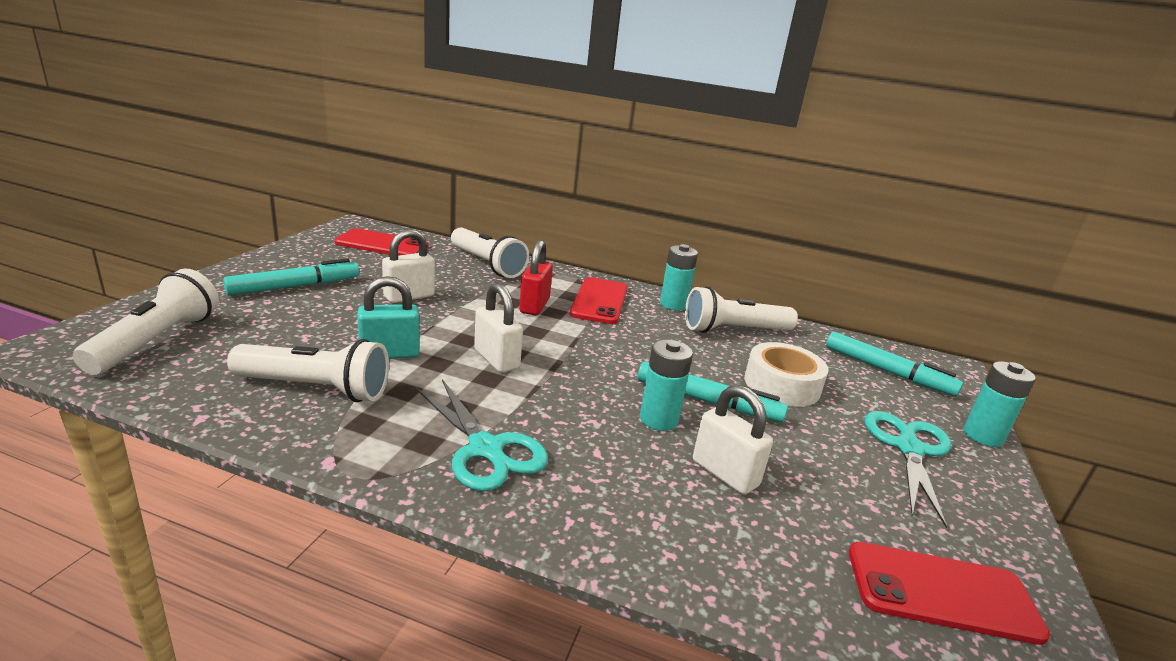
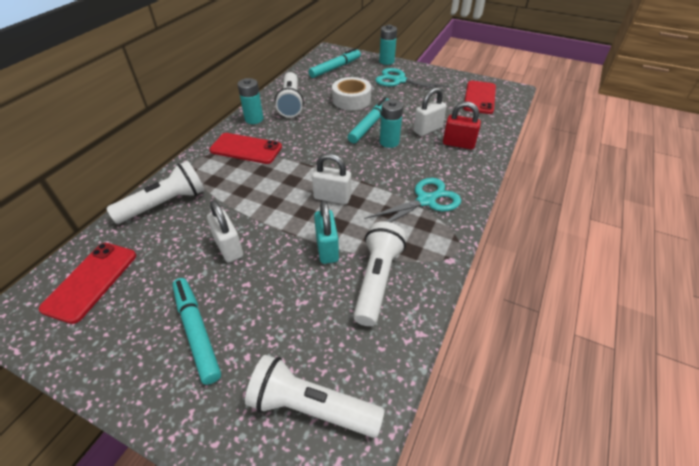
camera: 80 degrees left, 20 degrees up
white padlock [474,283,523,373] -> white padlock turned 45 degrees clockwise [312,153,351,204]
red padlock [519,240,553,315] -> red padlock moved to [443,101,481,149]

